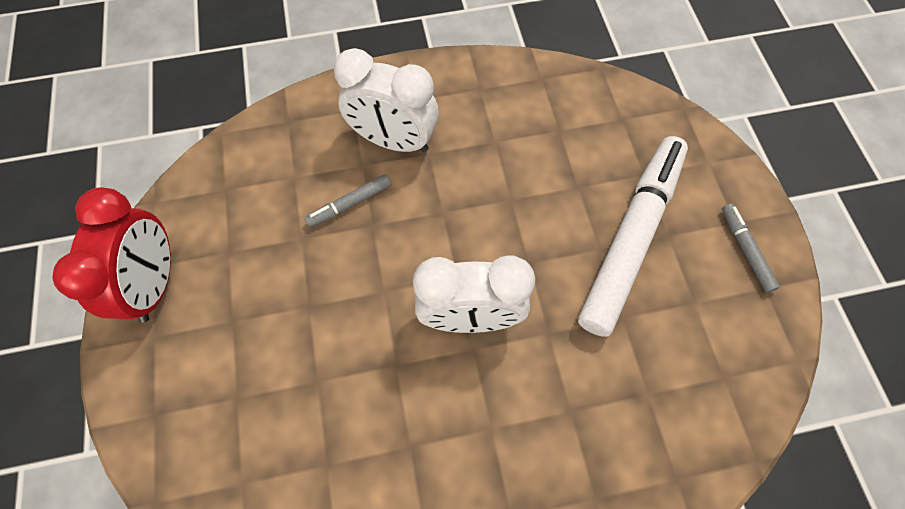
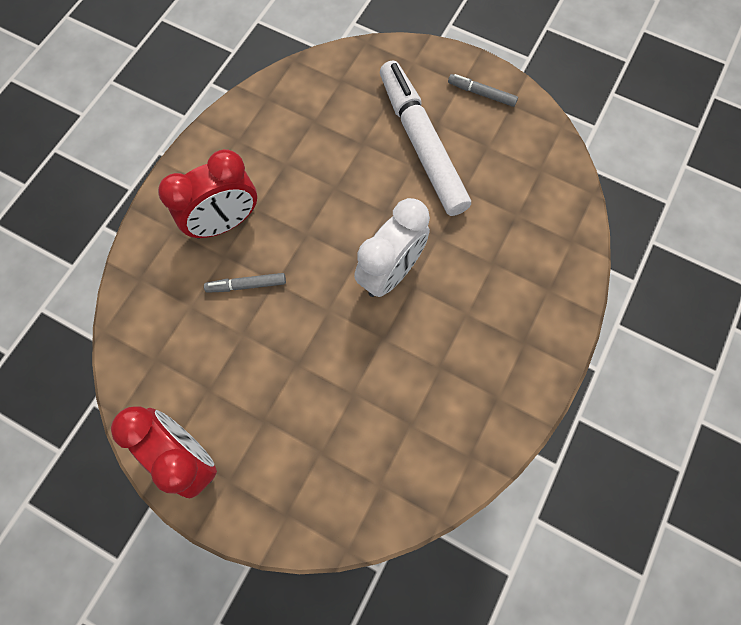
camera: 50 degrees left, 5 degrees up
grey marker [305,174,391,227] -> grey marker turned 75 degrees clockwise [204,273,286,293]
white clock [334,48,439,153] -> red clock [158,149,257,239]

